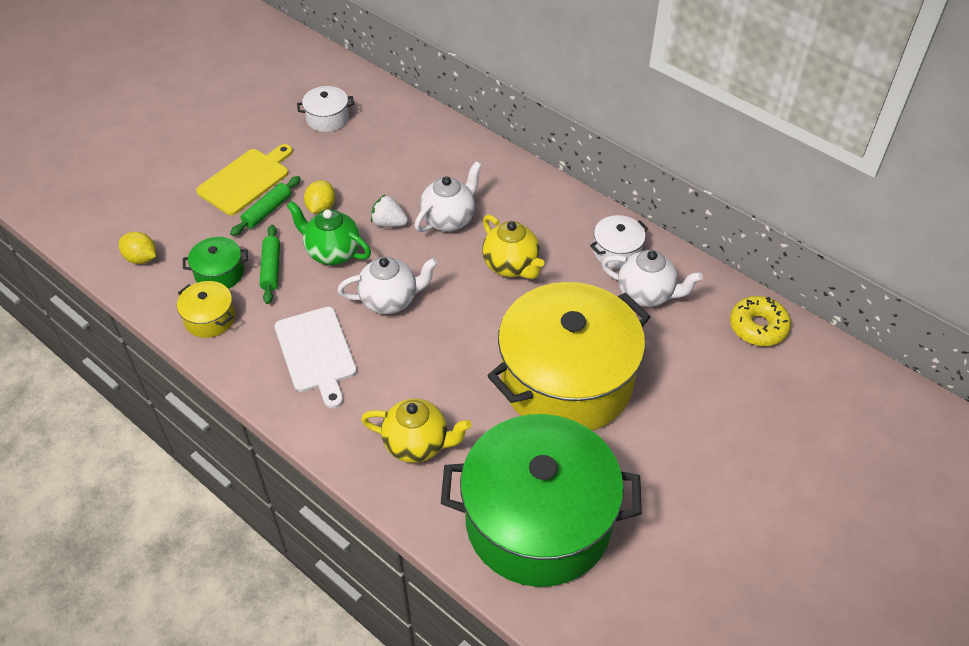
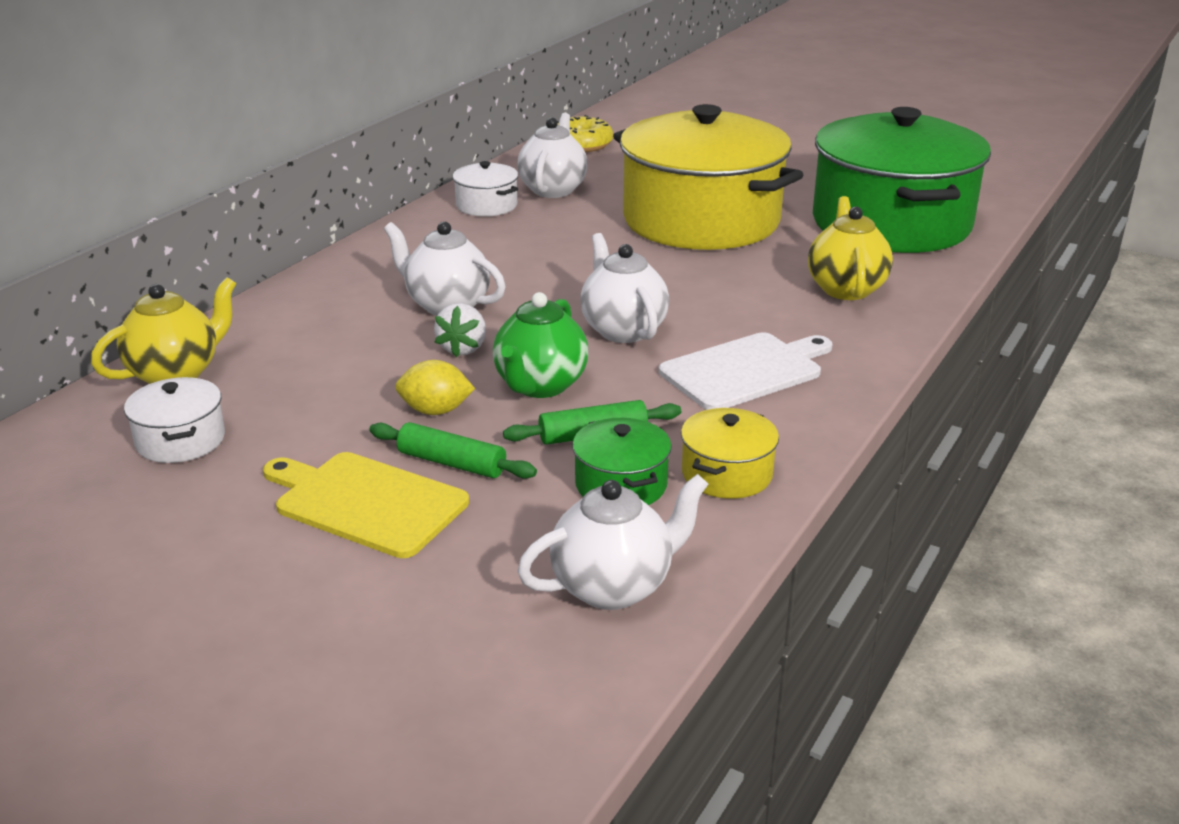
camera: 100 degrees left, 20 degrees down
yellow lemon [119,232,156,264] -> white teapot [517,474,708,610]
yellow teapot [482,215,544,279] -> yellow teapot moved to [91,277,236,384]

